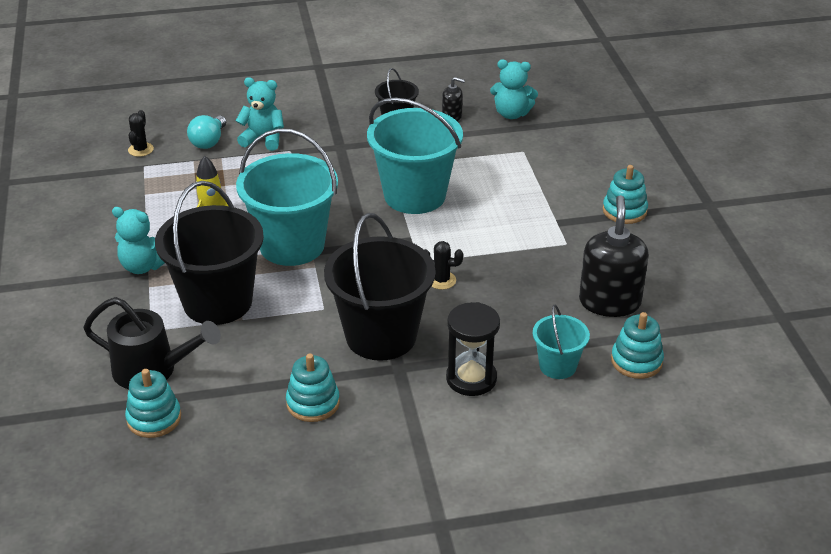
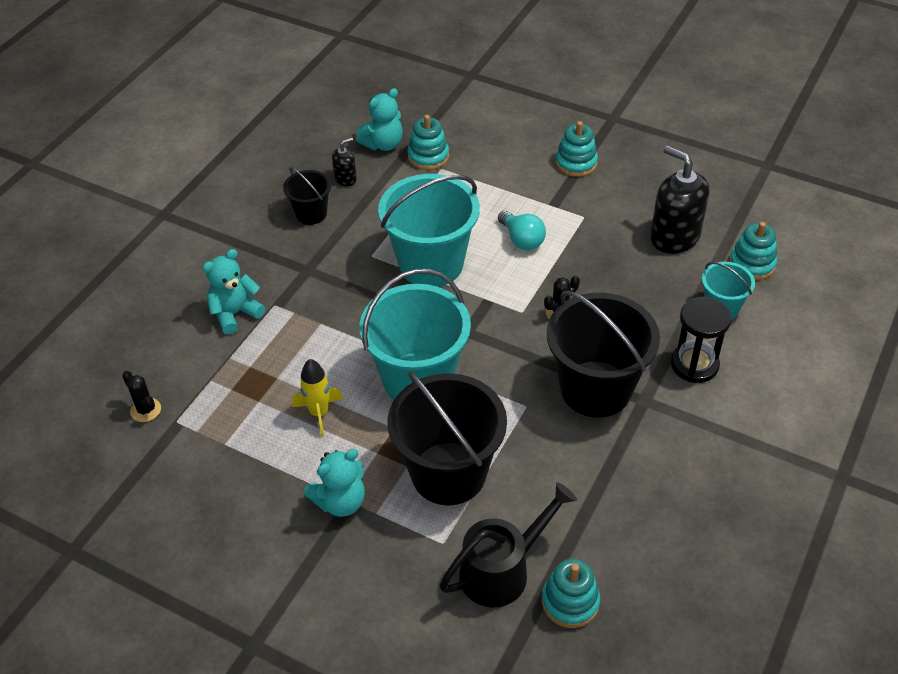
camera: 50 degrees left, 10 degrees up
turquoise light bulb [187,115,226,149] -> turquoise light bulb moved to [498,211,546,250]
turquoise stacking toy [286,354,340,422] -> turquoise stacking toy moved to [407,115,449,170]

